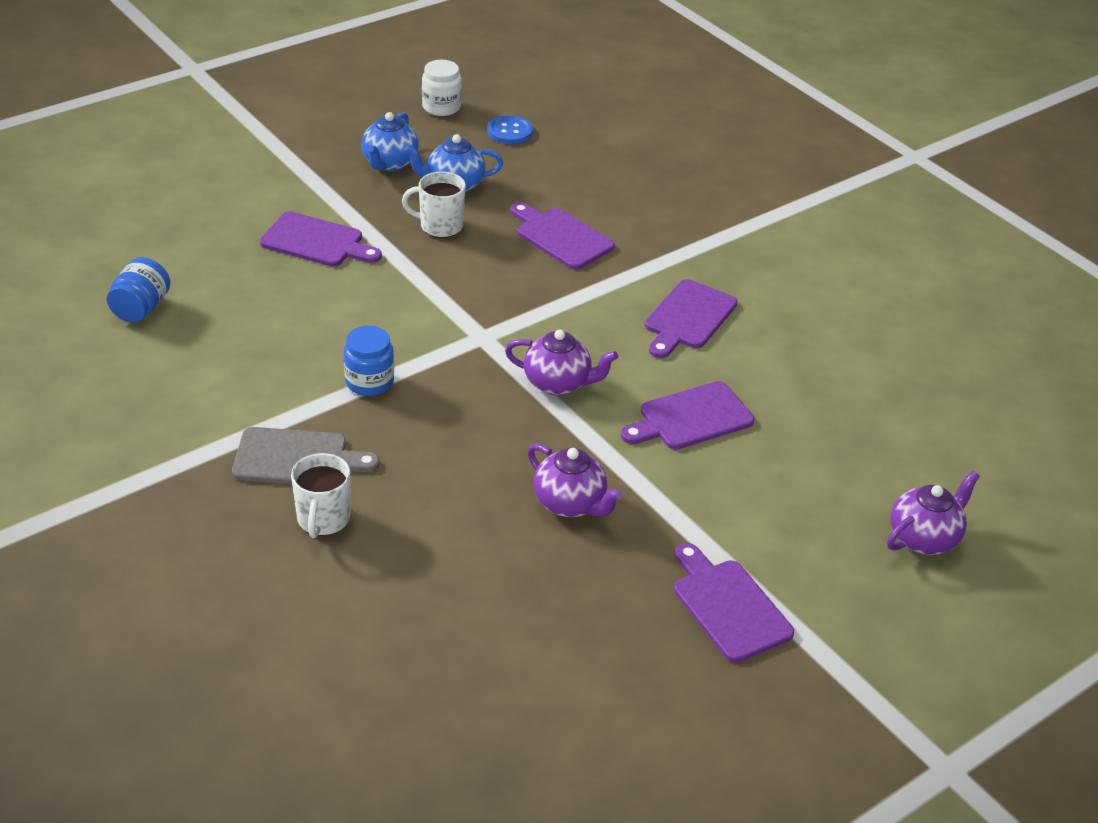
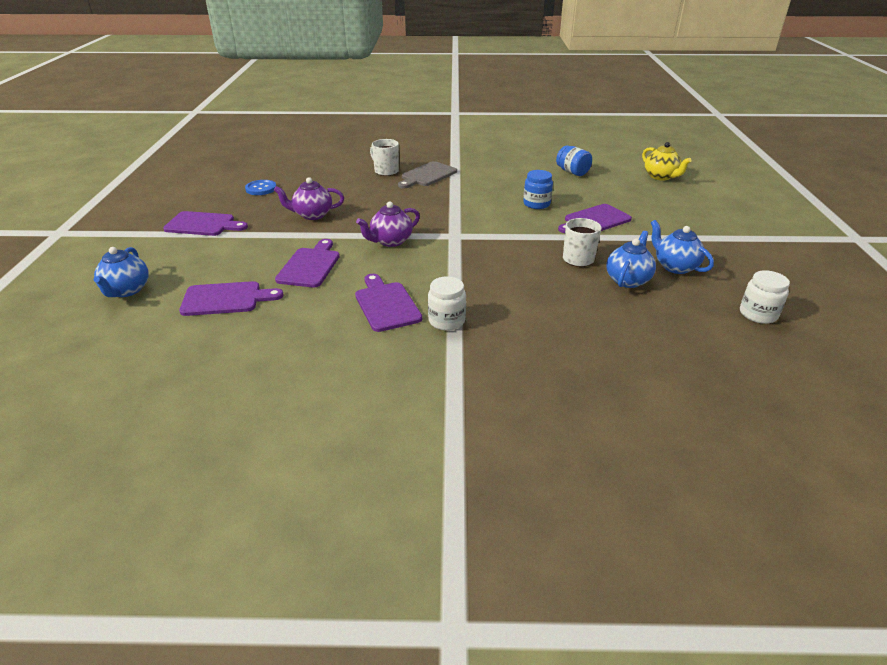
camera: 130 degrees right, 5 degrees down
blue jar [344,326,394,396] -> blue jar moved to [523,170,553,209]
blue button [487,115,533,144] -> blue button moved to [245,180,276,195]
purple cutting board [510,202,615,269] -> purple cutting board moved to [179,281,284,316]
purple teapot [887,470,980,555] -> blue teapot [93,247,149,297]
none -> white jar [428,276,466,331]
none -> yellow teapot [642,142,692,180]

